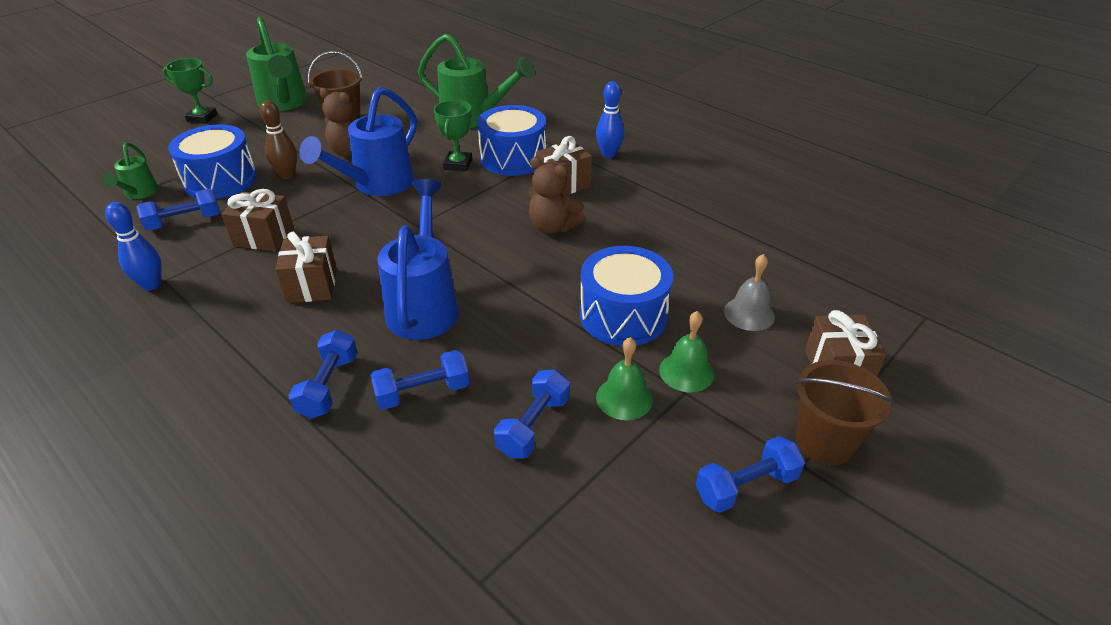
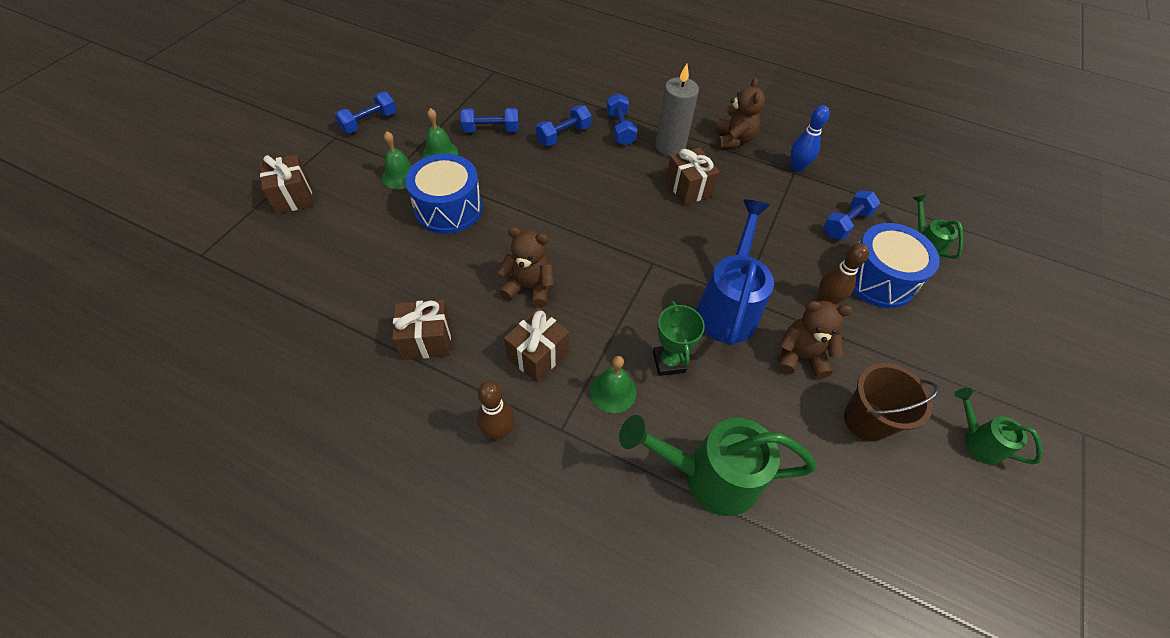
camera: 160 degrees right, 15 degrees up
green trophy [163,58,217,124] -> none
brown gift [221,189,294,251] -> brown gift moved to [392,300,451,360]
green watering can [246,17,308,111] -> green watering can [954,388,1042,465], size x0.53
blue watering can [377,179,459,340] -> none
blue drum [477,105,546,176] -> green bell [590,356,636,413]
blue dumbbell [494,369,570,459] -> blue dumbbell turned 75 degrees clockwise [460,108,519,133]
blue bowling pin [596,81,624,158] -> brown bowling pin [477,381,515,440]
grey bell [724,254,775,331] -> none
brown bucket [795,360,895,466] -> none
none -> grey candle [655,64,699,156]
none -> brown teddy bear [716,78,765,149]

